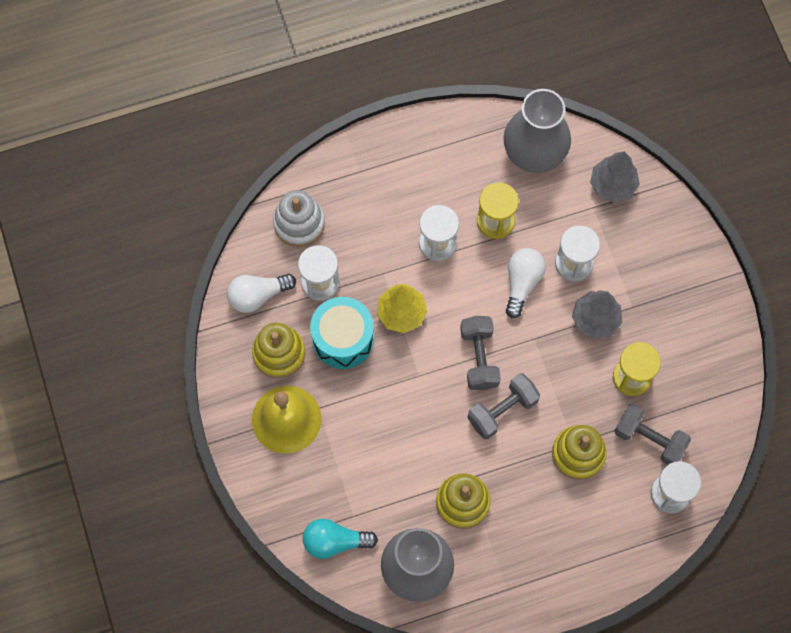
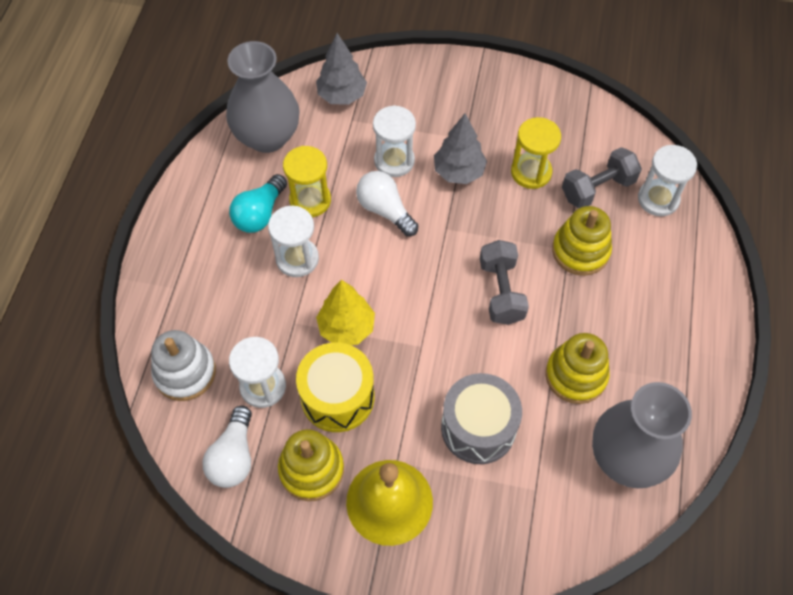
camera: 60 degrees left, 10 degrees down
turquoise light bulb [303,519,378,559] -> turquoise light bulb moved to [229,174,287,233]
turquoise drum [310,297,374,369] -> yellow drum [296,343,375,432]
grey dumbbell [460,316,501,390] -> none
none -> grey drum [441,373,522,464]

